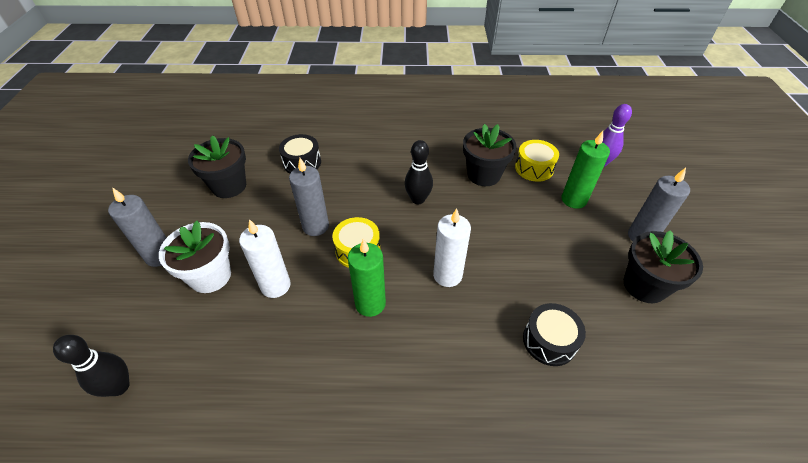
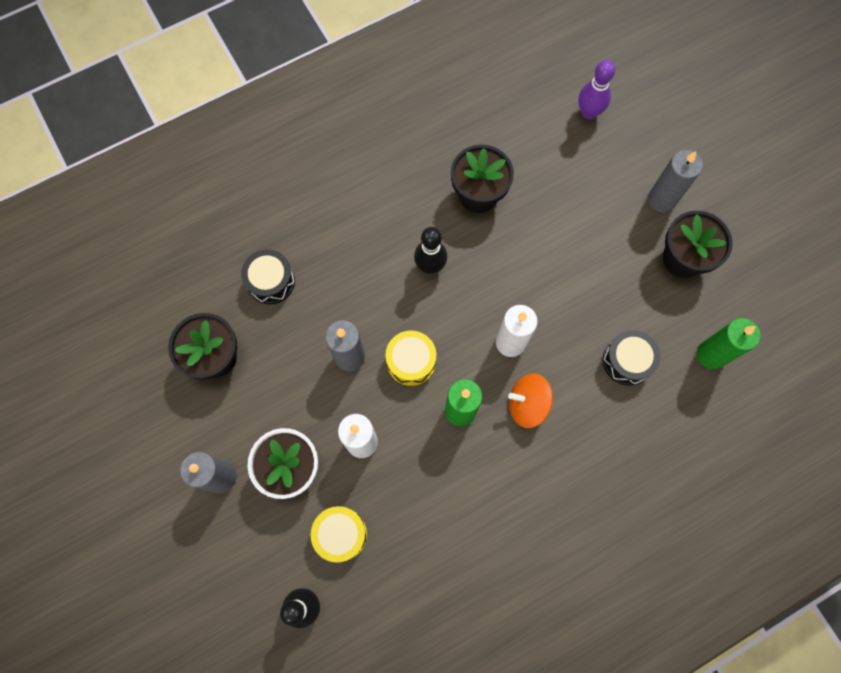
camera: 30 degrees left, 25 degrees up
yellow drum [515,140,559,182] -> yellow drum moved to [311,506,367,562]
green candle [562,131,610,209] -> green candle moved to [697,318,761,369]
none -> orange spinning top [508,373,553,428]

